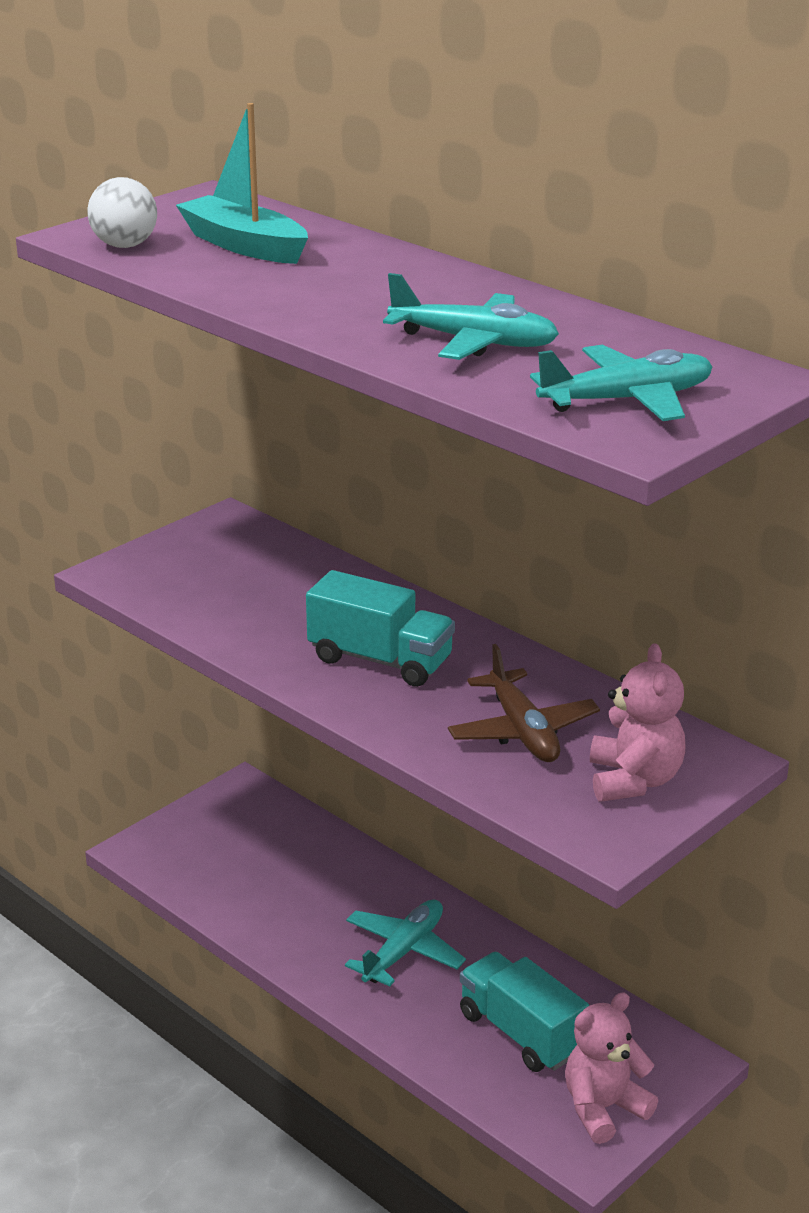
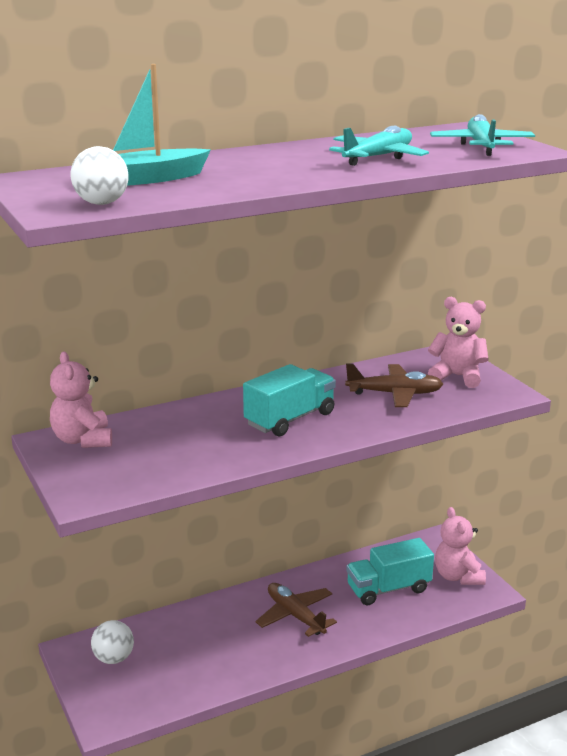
camera: 70 degrees left, 5 degrees down
turquoise plane [345,900,466,987] -> brown plane [255,583,337,637]
none -> pink teddy bear [50,352,112,448]
none -> white ball [91,620,134,664]

